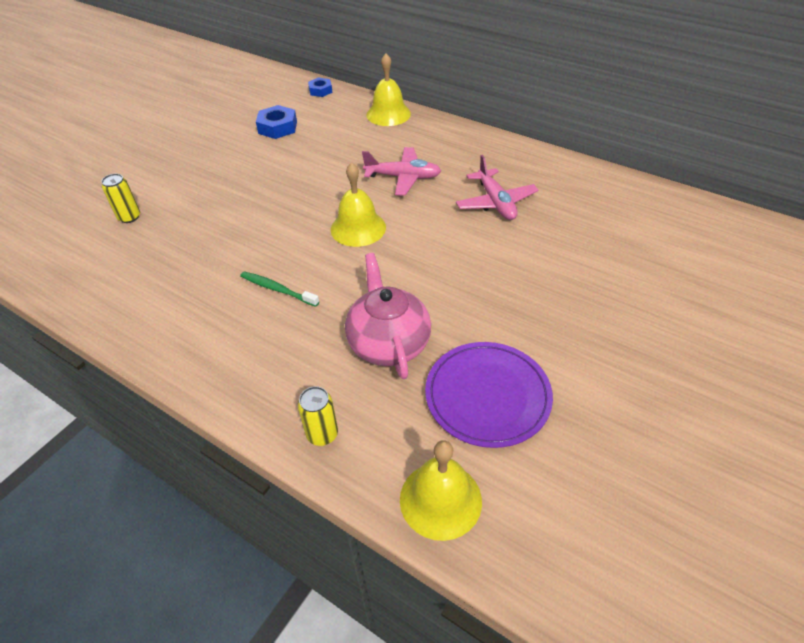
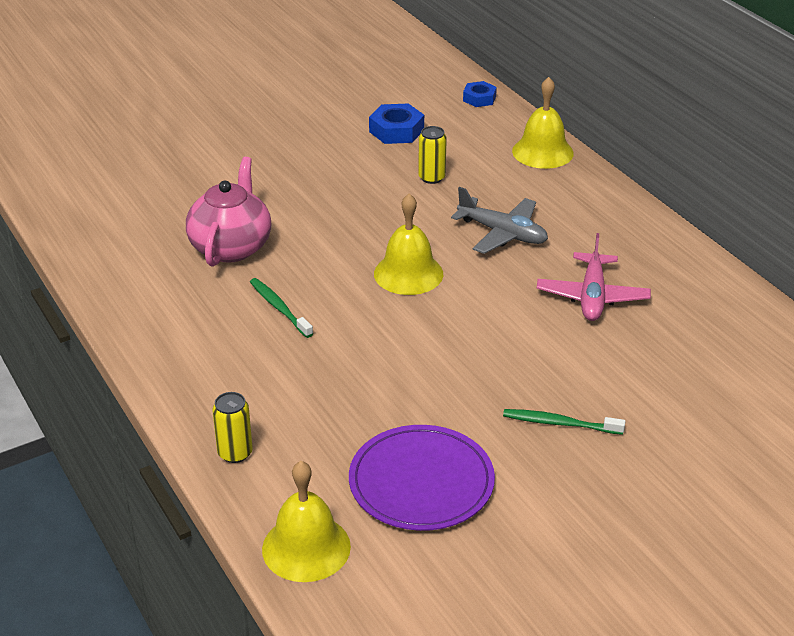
camera: 25 degrees right, 10 degrees down
yellow can [101,174,140,223] -> yellow can moved to [418,126,447,184]
pink teapot [345,253,431,379] -> pink teapot moved to [186,157,271,267]
pink plane [362,147,441,196] -> grey plane [451,187,548,254]
none -> green toothbrush [503,409,625,435]

